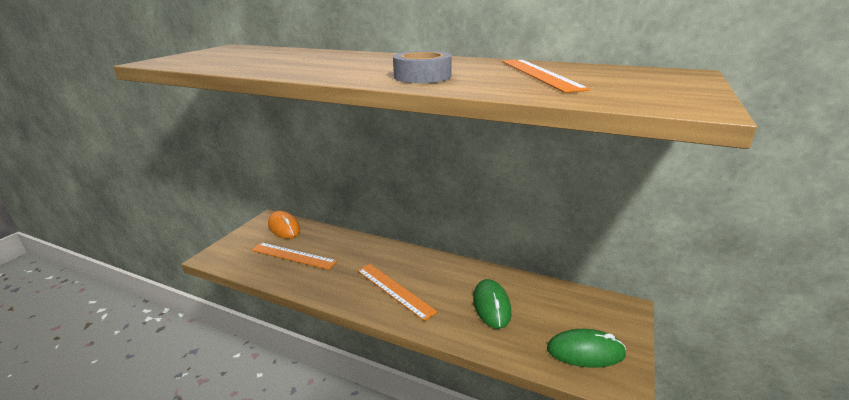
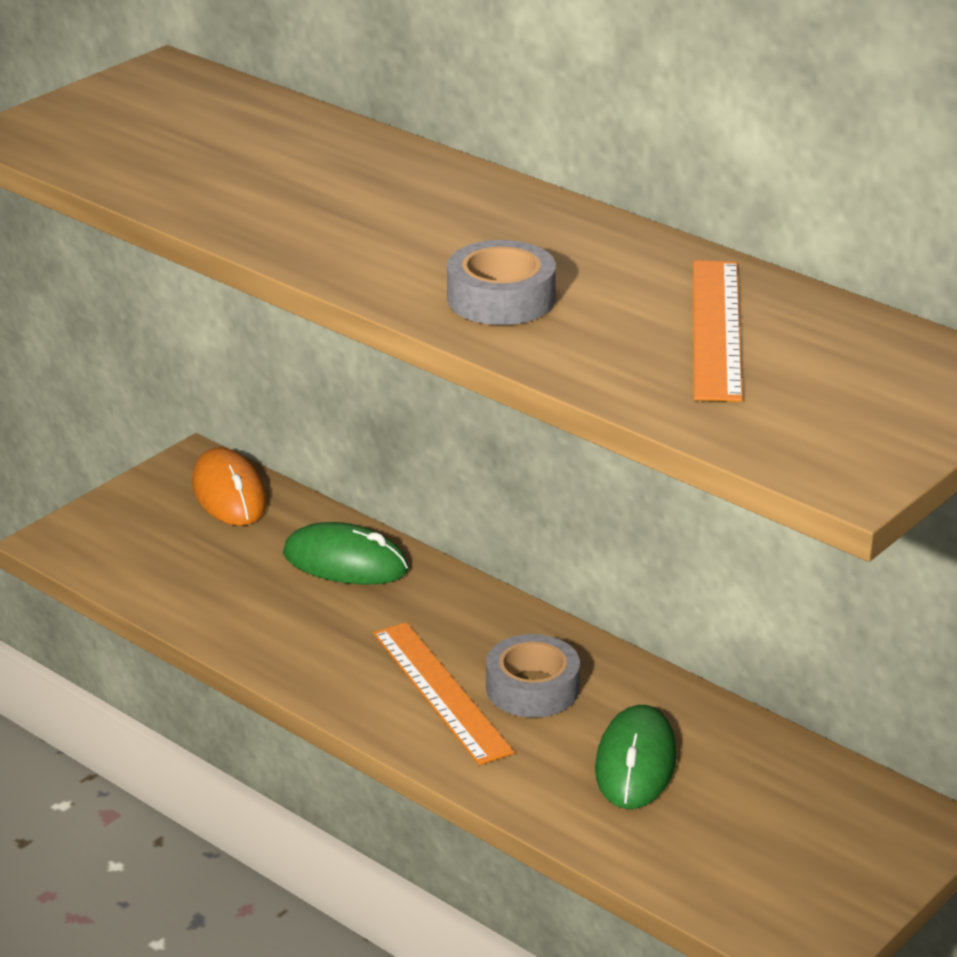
camera: 15 degrees right, 5 degrees up
orange ruler [251,242,337,270] -> none
green mouse [547,329,626,368] -> green mouse moved to [283,522,409,585]
none -> grey tape [486,634,580,718]

